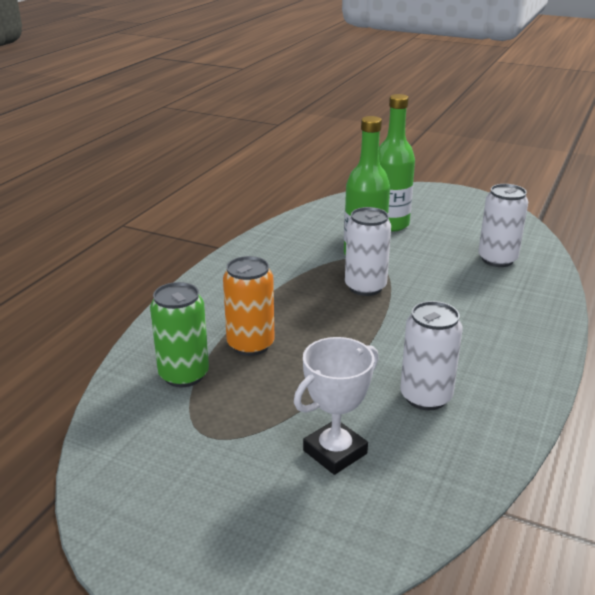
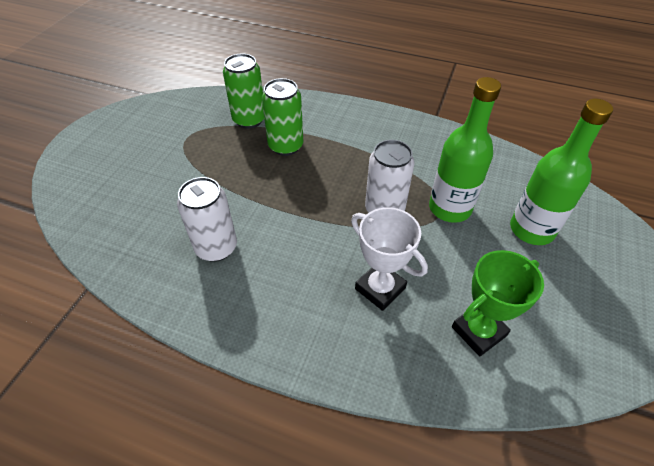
camera: 85 degrees right, 20 degrees up
orange can [223,256,274,356] -> green can [262,78,303,156]
white trophy [294,337,379,475] -> white trophy moved to [351,207,428,311]
white can [478,184,528,267] -> green trophy [452,250,544,356]

